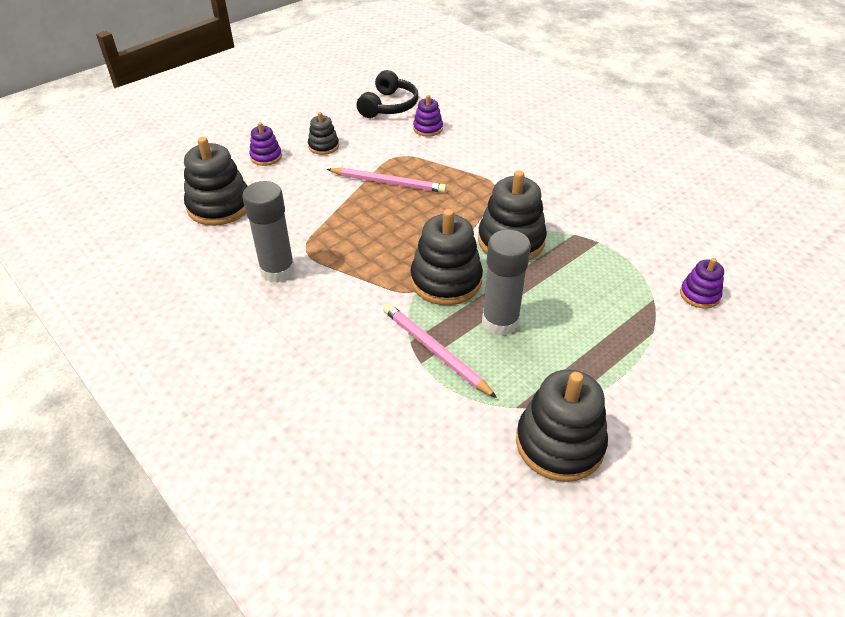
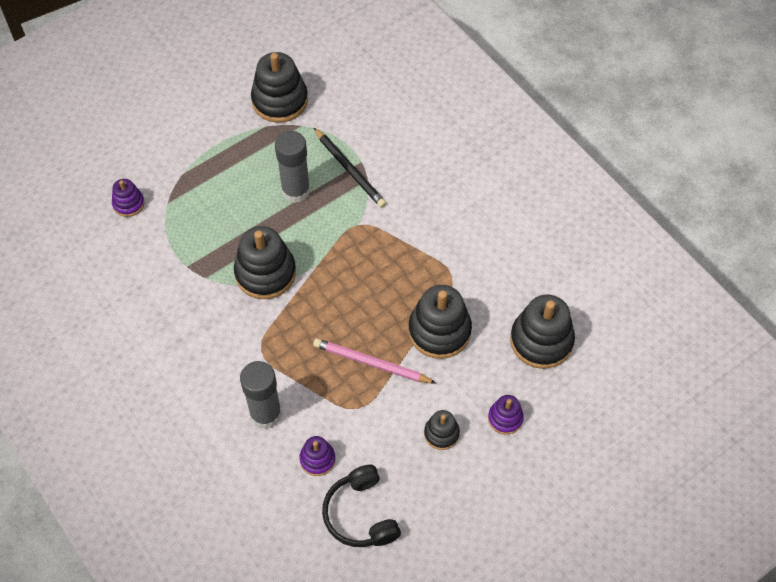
camera: 175 degrees left, 15 degrees up
grey glue stick [242,181,295,283] -> grey glue stick moved to [240,361,282,429]
black headphones [357,70,418,118] -> black headphones turned 45 degrees counterclockwise [322,465,401,547]
pink pencil [383,303,497,398] -> black pencil [314,128,386,208]
black stacking toy [411,209,483,305] -> black stacking toy moved to [408,285,472,359]

